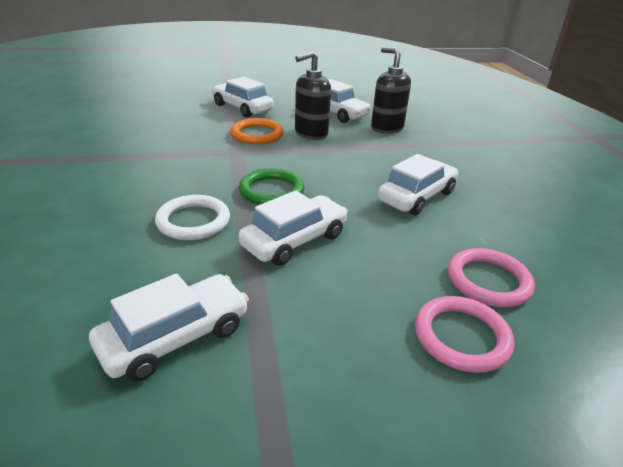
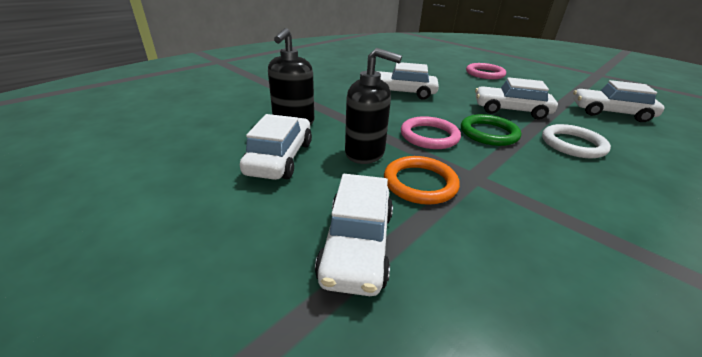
camera: 125 degrees left, 0 degrees up
pink ring [448,248,535,307] -> pink ring moved to [401,116,461,149]

